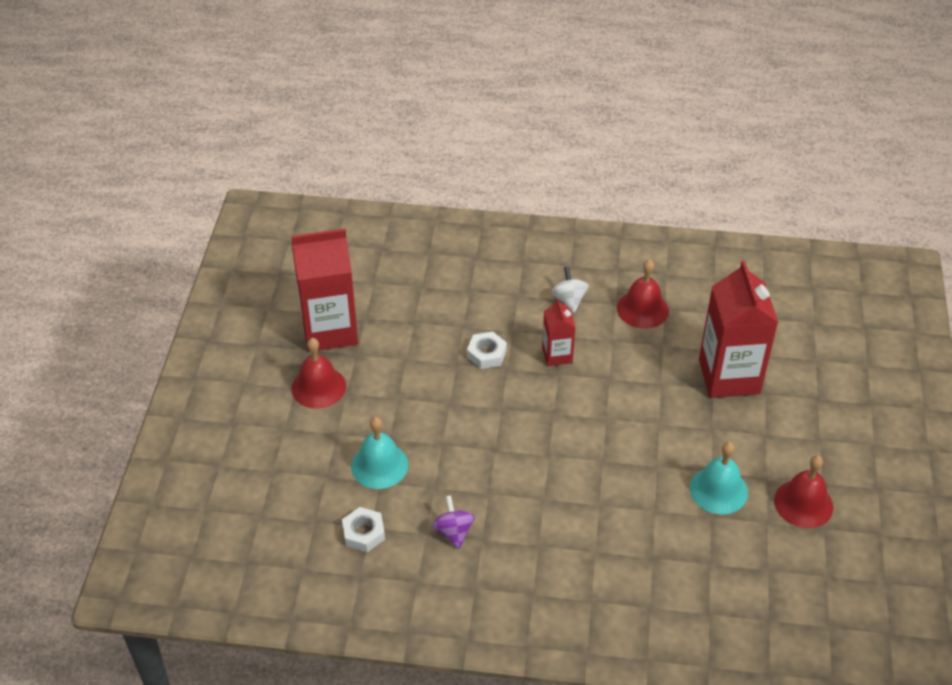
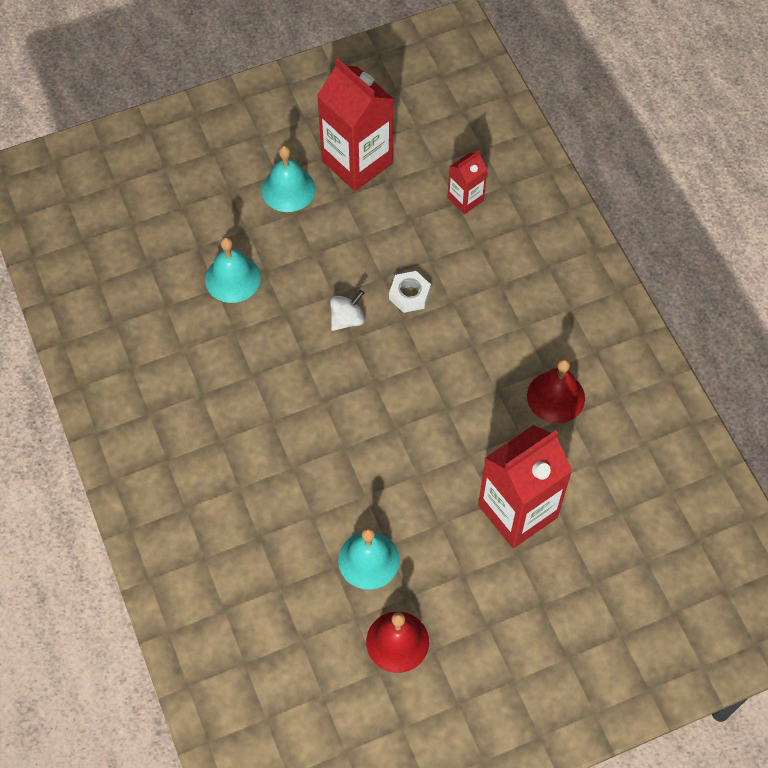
camera: 60 degrees right, 15 degrees up
red bell [291,338,346,409] -> turquoise bell [262,145,315,212]
white nut [342,507,385,552] -> none
purple spinning top [432,495,475,549] -> none
red carton [542,298,576,366] -> red carton moved to [447,151,488,214]
white spinning top [552,267,589,313] -> white spinning top moved to [330,290,365,331]

